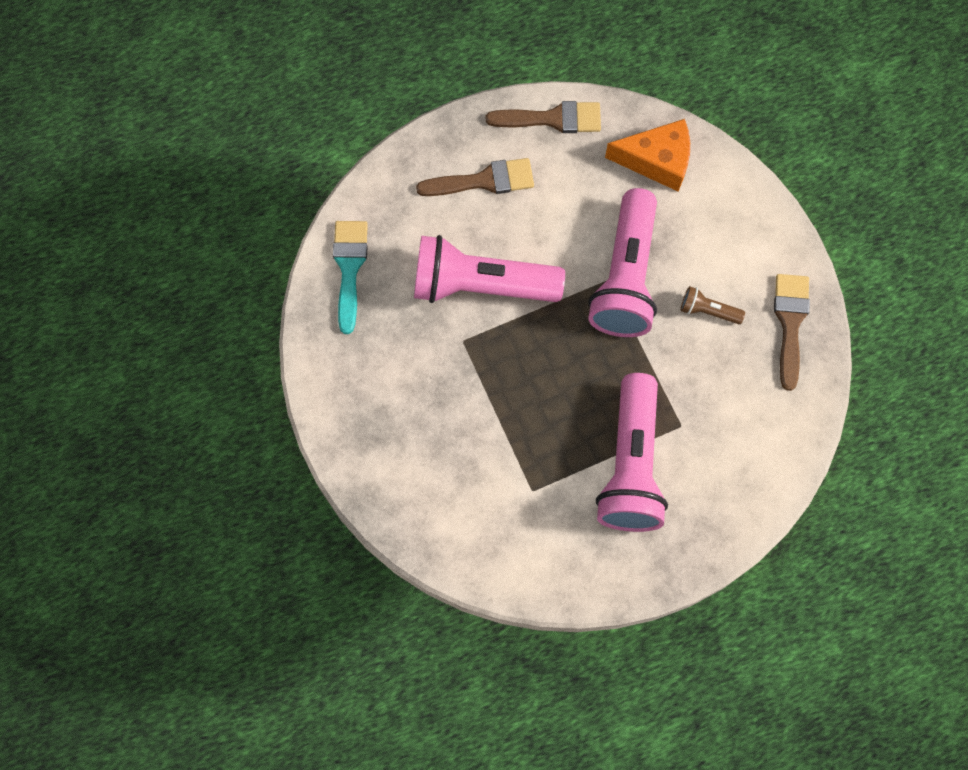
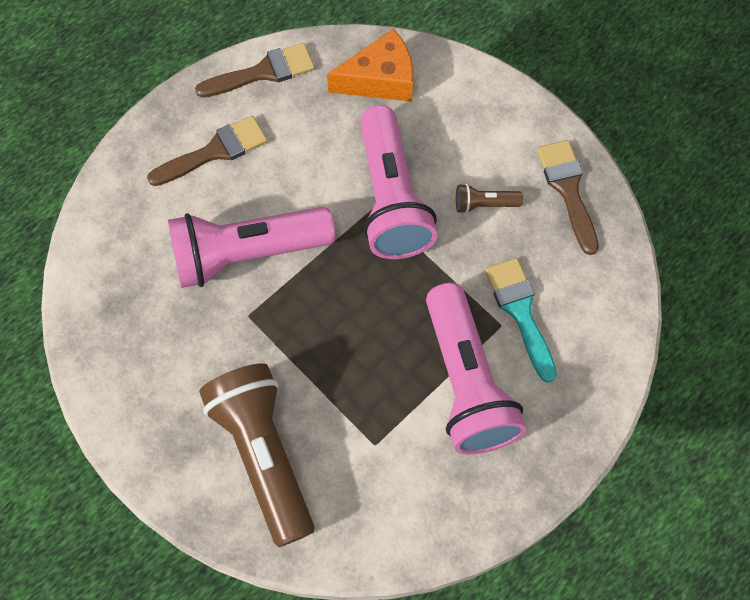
camera: 20 degrees left, 5 degrees down
turquoise brush [333,221,368,334] -> turquoise brush moved to [485,258,557,383]
none -> brown flashlight [199,363,314,547]

